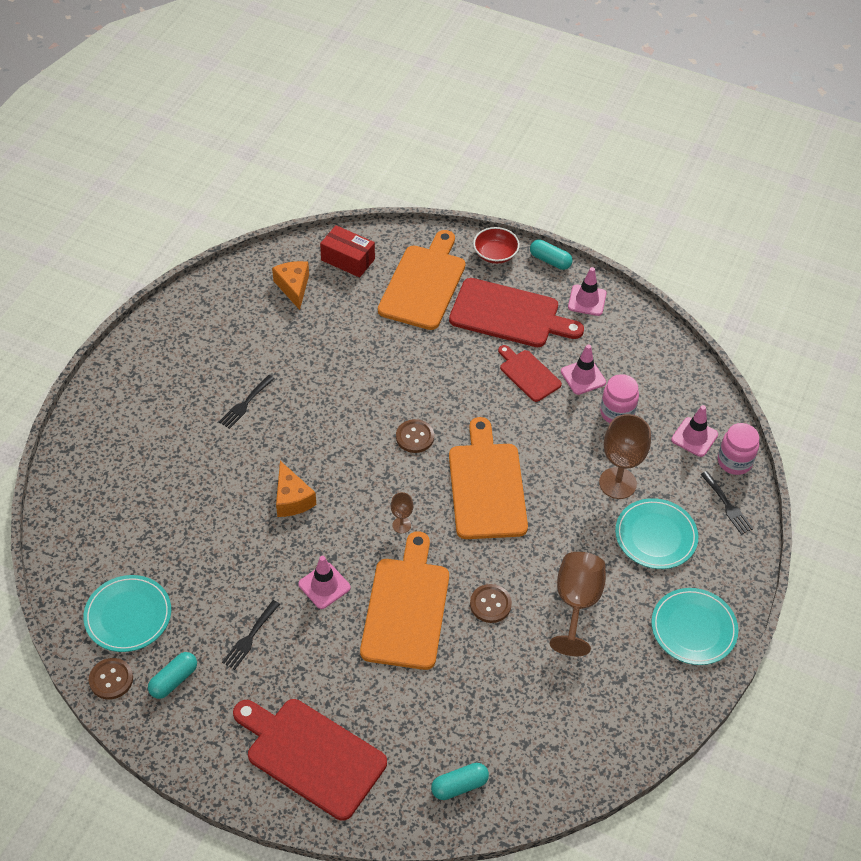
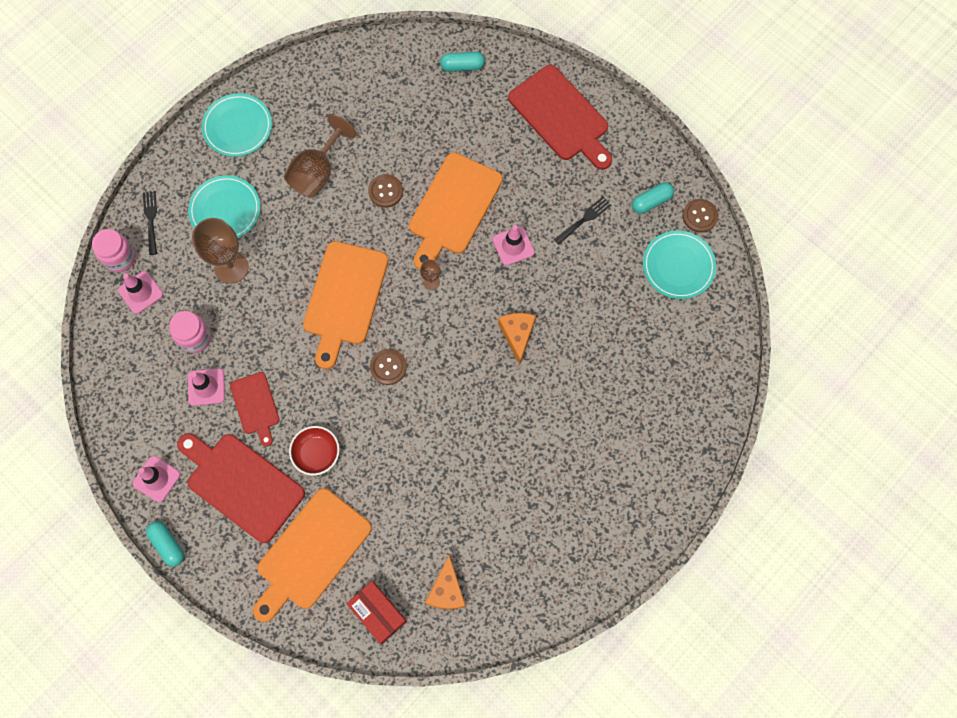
camera: 160 degrees left, 20 degrees up
black fork [219,375,274,429] -> none
red bowl [473,227,520,264] -> red bowl moved to [289,426,340,475]

